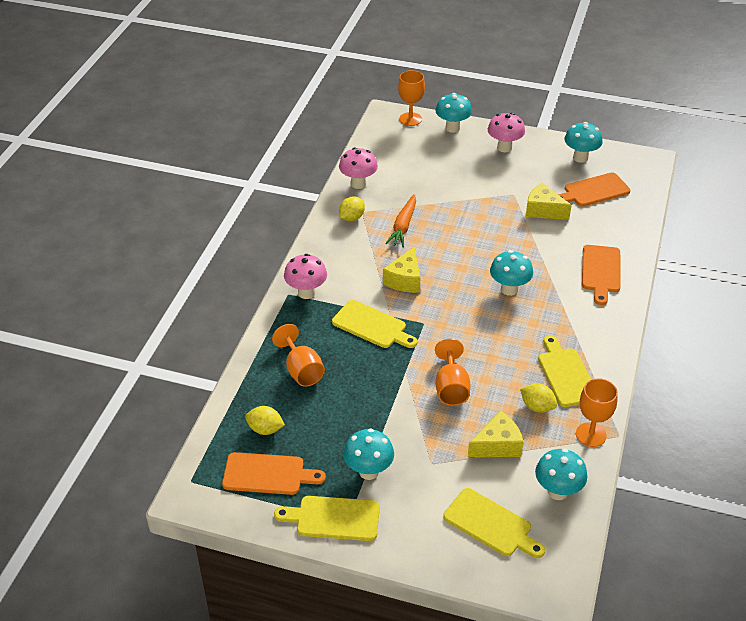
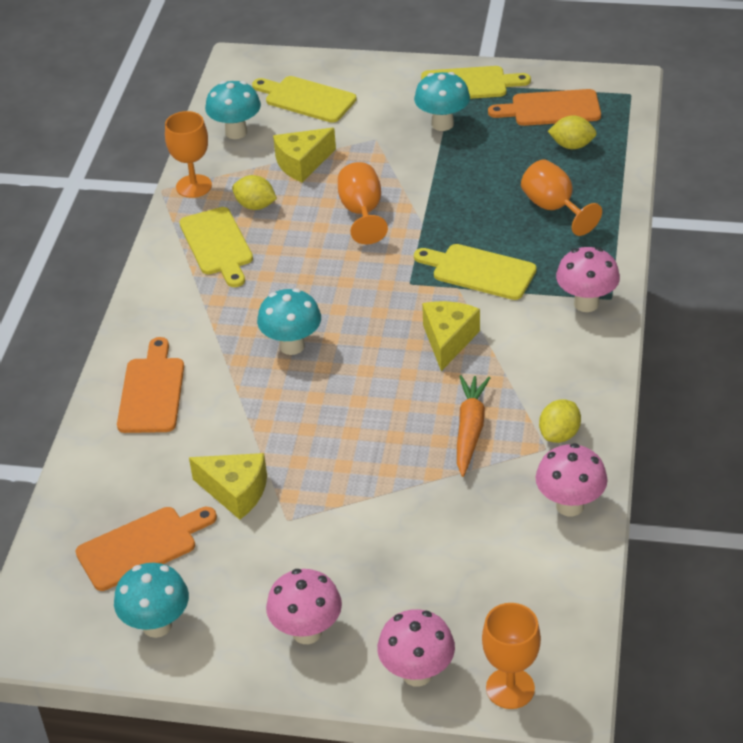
camera: 175 degrees right, 0 degrees up
turquoise mushroom [435,93,472,133] -> pink mushroom [377,609,455,687]

